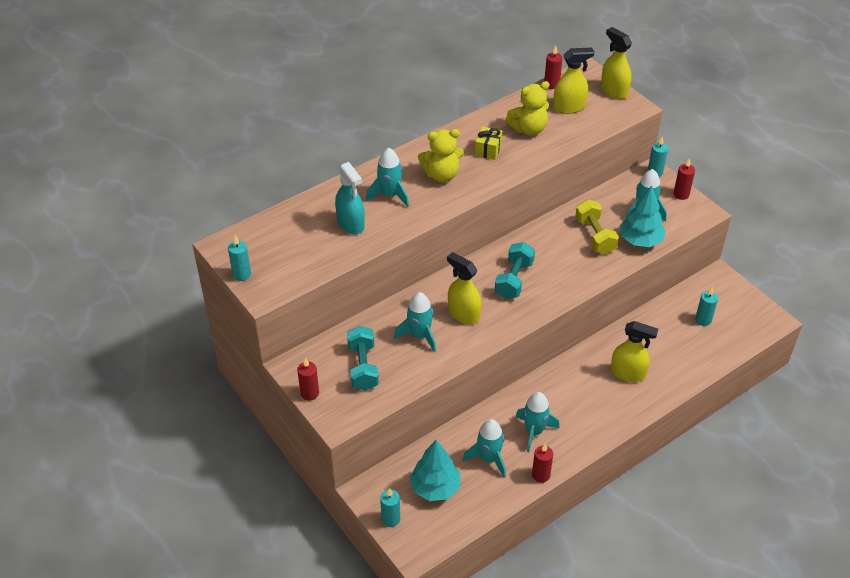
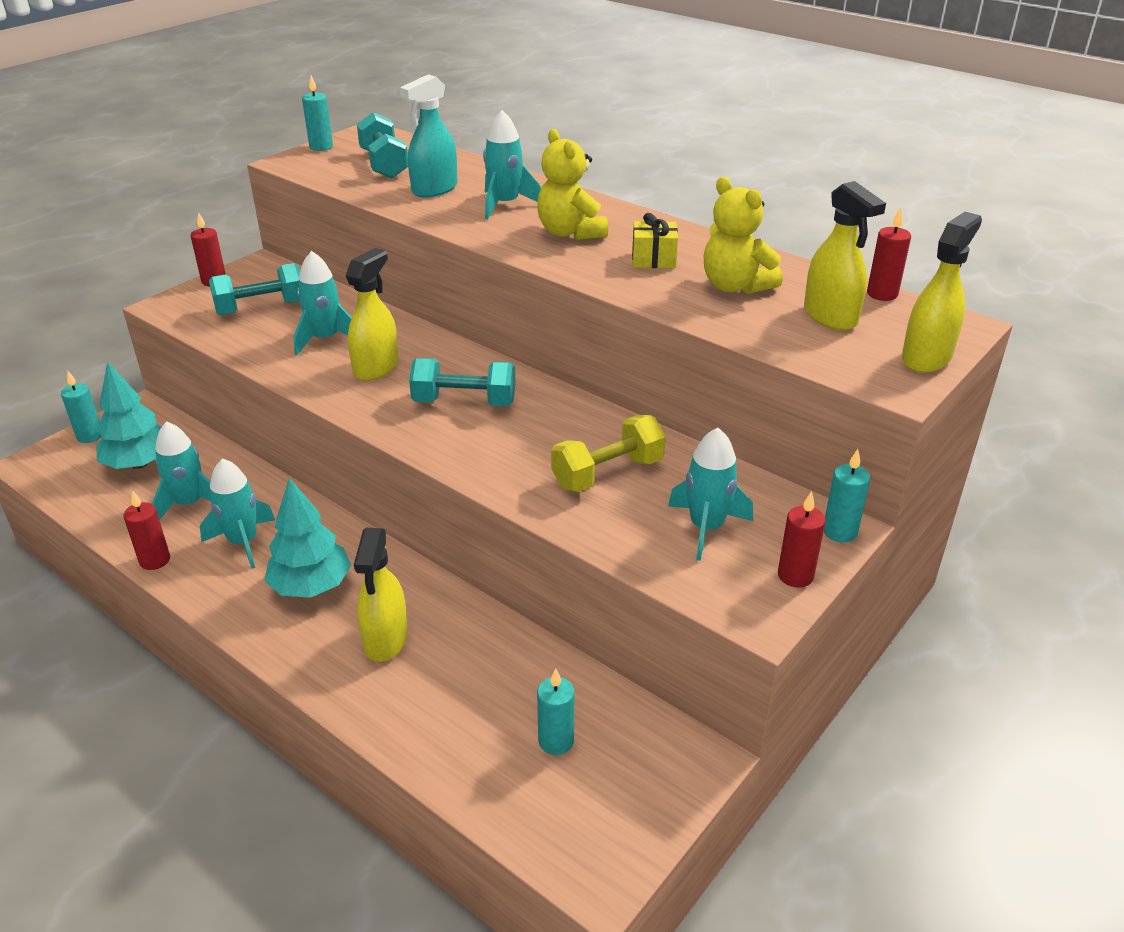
camera: 75 degrees right, 10 degrees down
turquoise tree [620,185,666,247] -> turquoise tree moved to [264,478,351,598]
none -> turquoise dumbbell [357,112,408,178]

